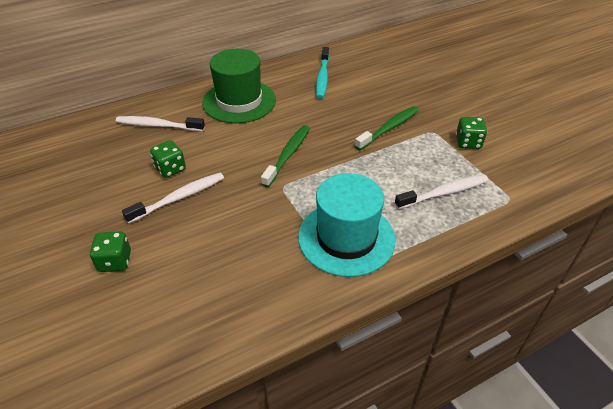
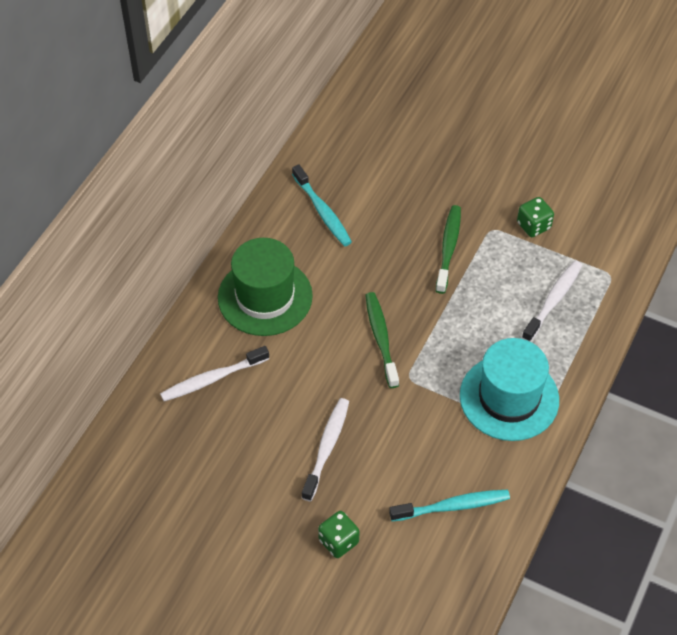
camera: 35 degrees left, 10 degrees up
green dice [150,140,186,178] -> none
none -> turquoise toothbrush [389,490,510,521]

